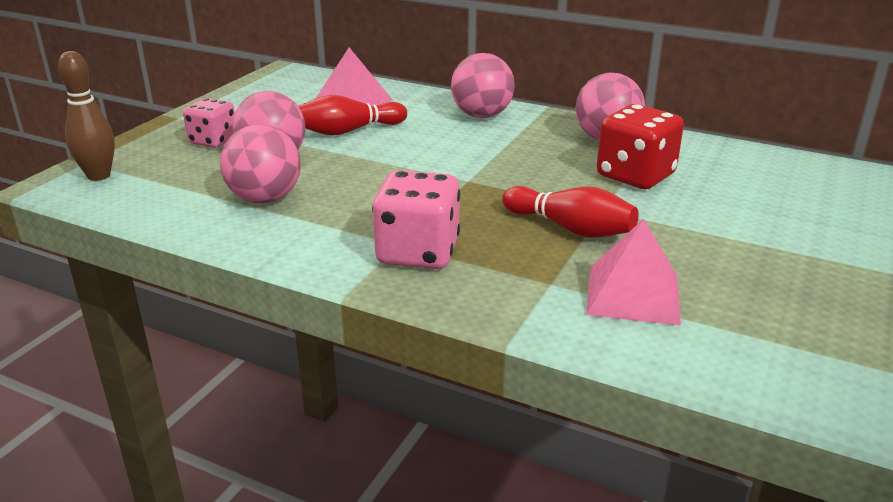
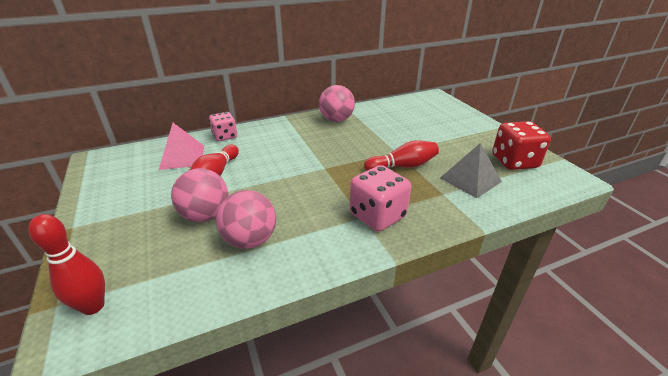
camera: 50 degrees left, 5 degrees up
brown bowling pin [58,51,115,181] -> red bowling pin [28,214,105,315]
pink dice [183,98,235,148] -> pink dice moved to [209,112,237,141]
pink ball [451,53,515,118] -> none
pink pyramid [586,219,681,326] -> grey pyramid [440,143,502,198]
red dice [597,104,684,189] -> red dice moved to [492,121,551,170]

